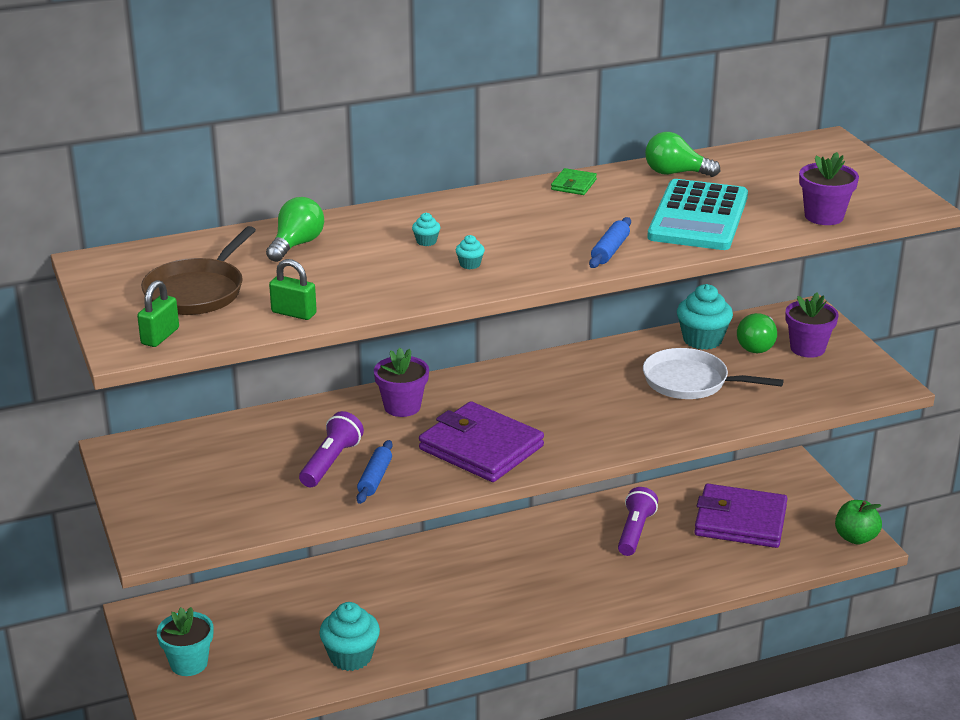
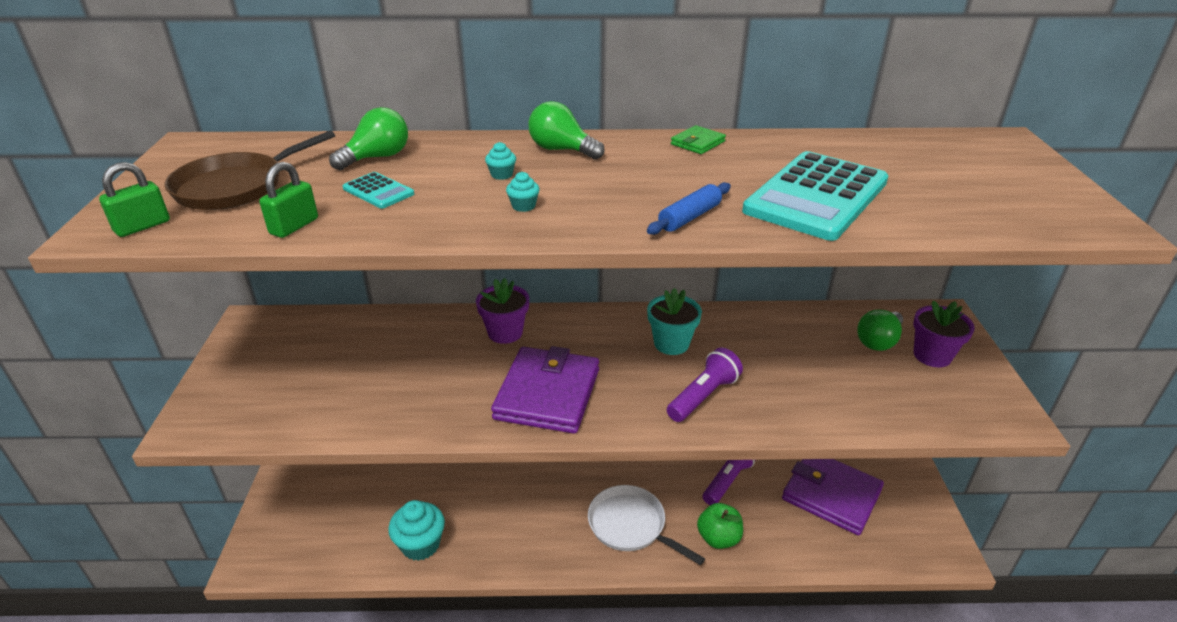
camera: 20 degrees right, 5 degrees up
turquoise flower pot [157,607,213,676] -> turquoise flower pot moved to [647,288,702,355]
green padlock [269,259,317,320] -> green padlock turned 75 degrees clockwise [259,162,318,238]
purple flashlight [299,411,364,487] -> purple flashlight moved to [667,348,743,422]
blue rolling pin [356,440,393,504] -> none
purple wallet [419,401,544,482] -> purple wallet turned 45 degrees clockwise [491,346,599,434]
white pan [643,348,784,399] -> white pan moved to [588,485,705,565]
green light bulb [645,132,720,177] -> green light bulb moved to [528,101,605,160]
turquoise cupcake [677,284,733,350] -> none
purple flower pot [799,152,859,225] -> none
green apple [835,500,882,545] -> green apple moved to [697,503,743,549]
none -> turquoise calculator [342,172,414,209]

